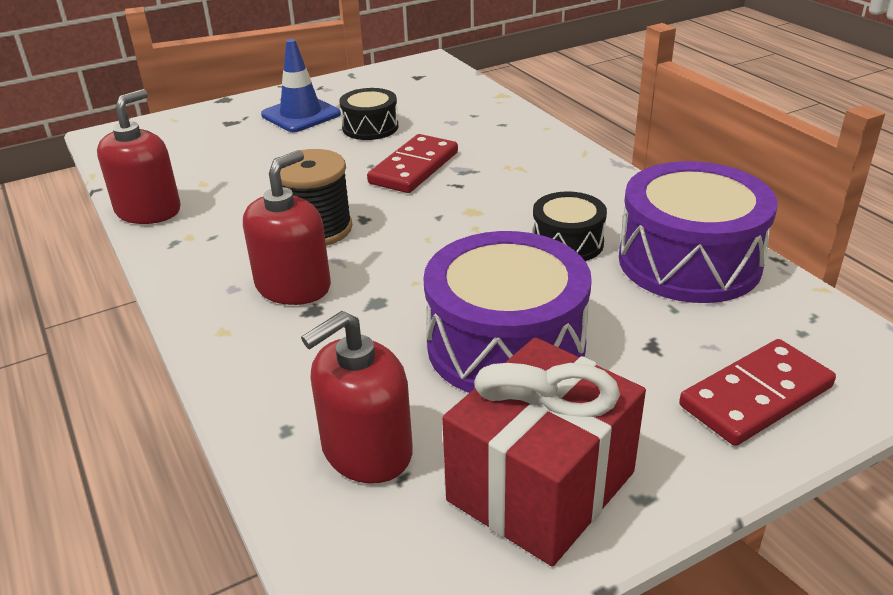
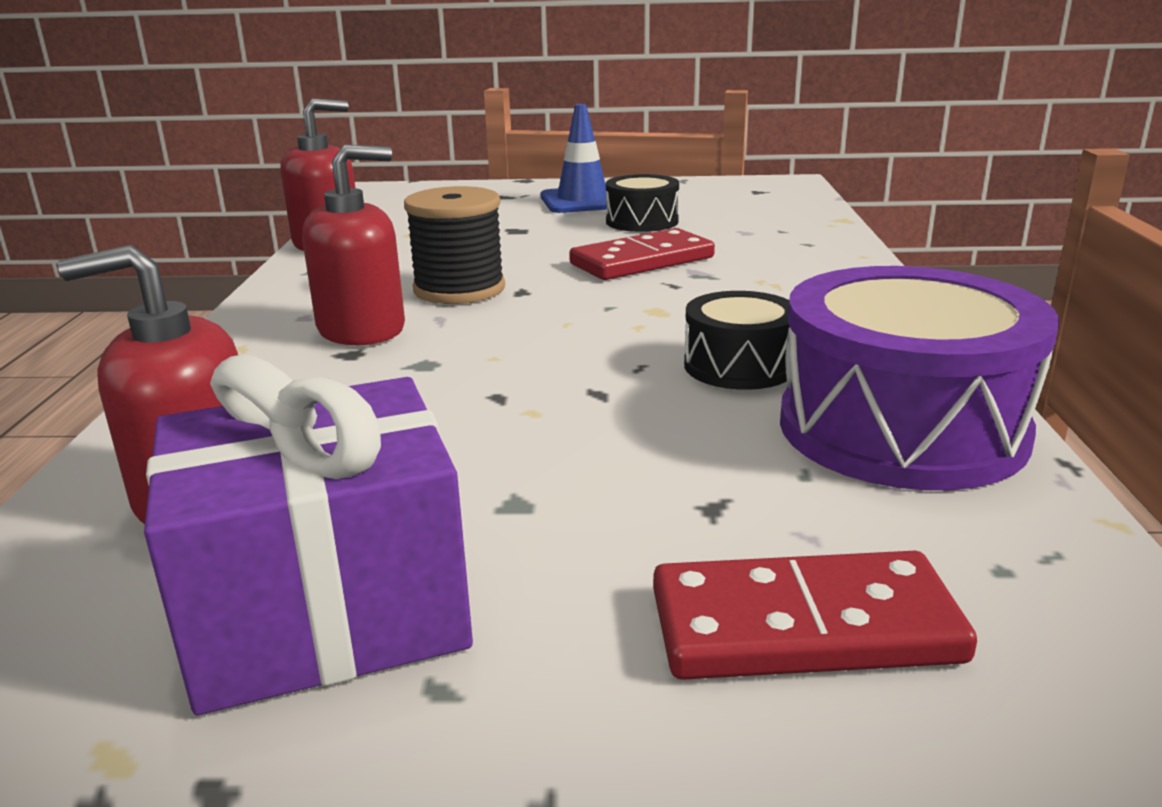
camera: 30 degrees right, 10 degrees down
purple drum [423,231,592,393] -> none
red gift [442,337,646,566] -> purple gift [144,355,473,715]

